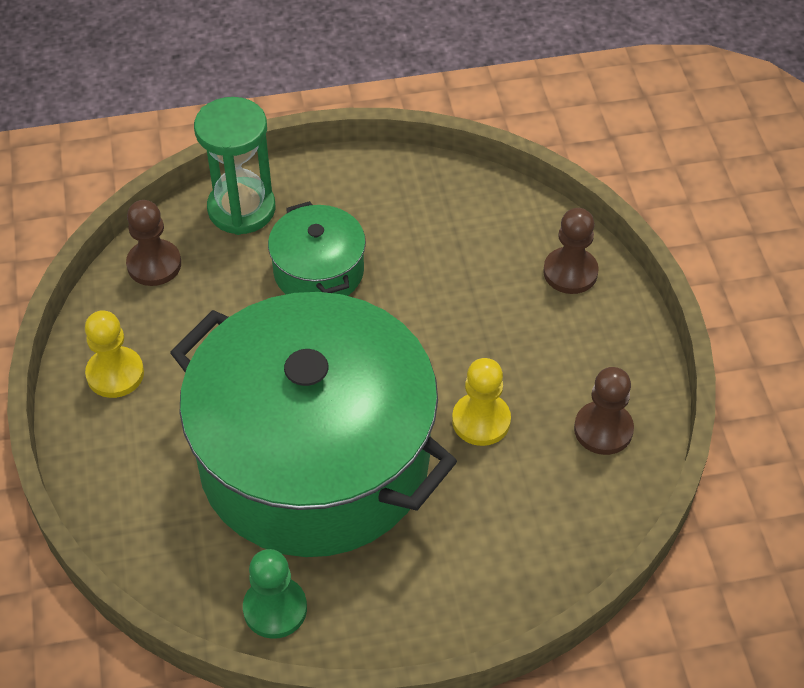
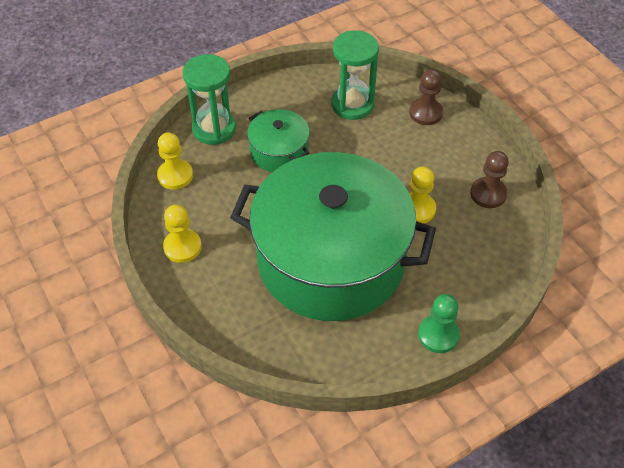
camera: 20 degrees left, 0 degrees up
brown pawn [126,200,181,286] -> yellow pawn [157,132,193,190]
green pawn [243,549,307,639] -> green pawn moved to [418,294,460,353]
none -> green hourglass [332,30,379,120]

